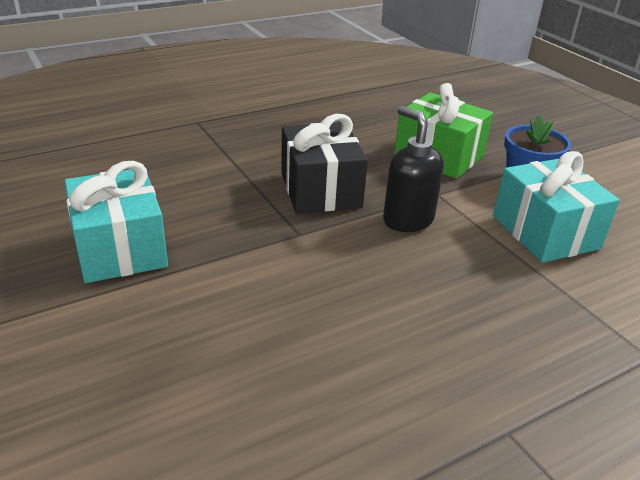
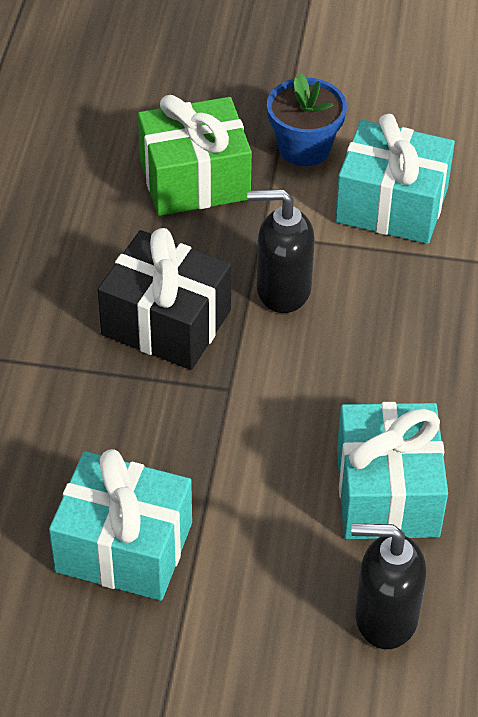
camera: 50 degrees left, 15 degrees up
none -> turquoise gift [337,402,448,539]
none -> black soap dispenser [351,524,426,649]

